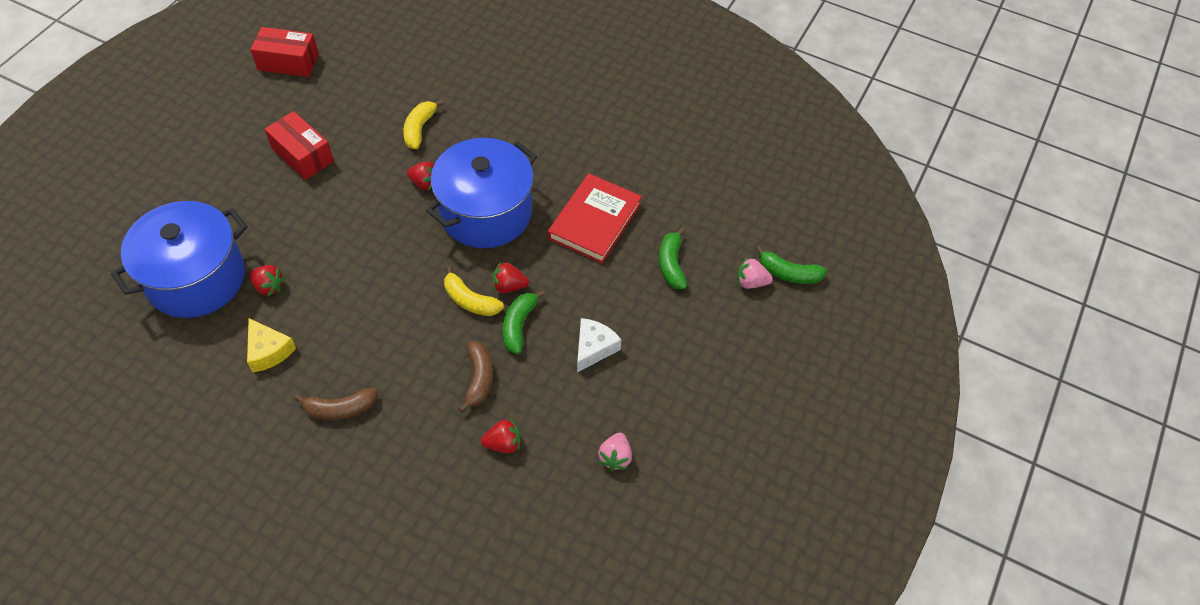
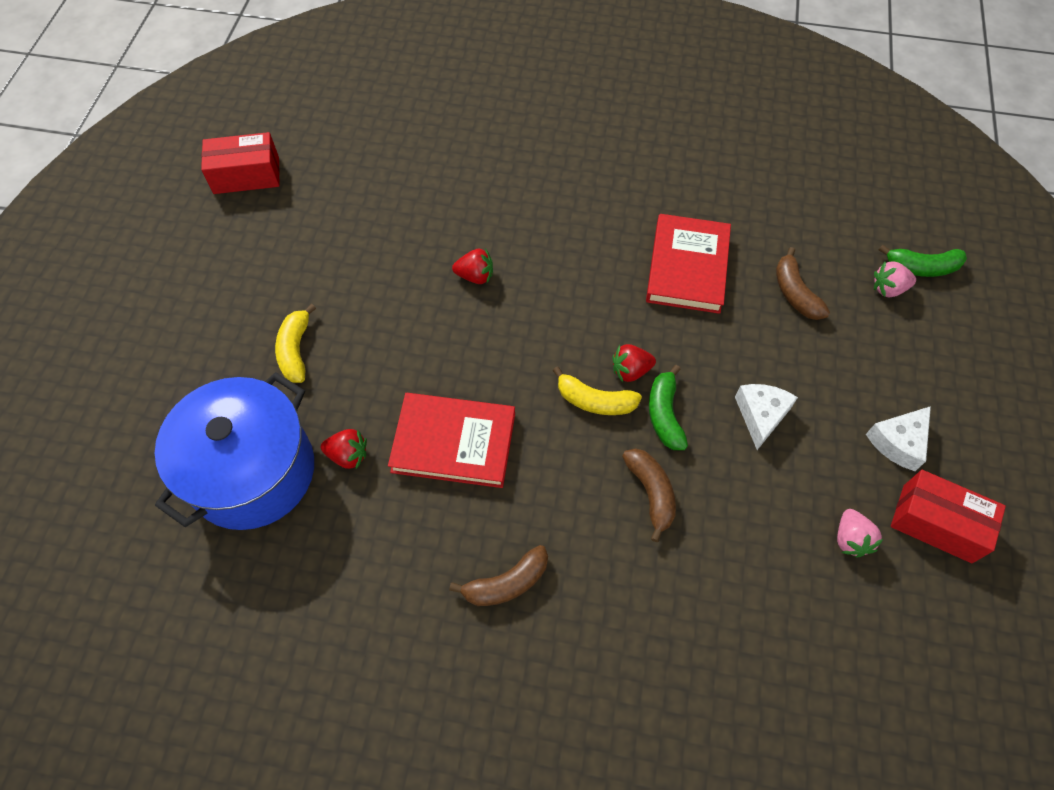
camera: 15 degrees left, 5 degrees up
yellow cheese [247,318,296,372] -> none
red box [265,111,334,180] -> red box moved to [891,470,1006,563]
yellow banana [403,100,443,149] -> yellow banana moved to [275,304,316,383]
blue pot [426,138,537,248] -> none
red strawberry [481,419,520,453] -> none
green banana [659,227,687,289] -> brown banana [776,247,830,320]
none -> red book [388,393,515,488]
none -> white cheese [866,406,931,471]

